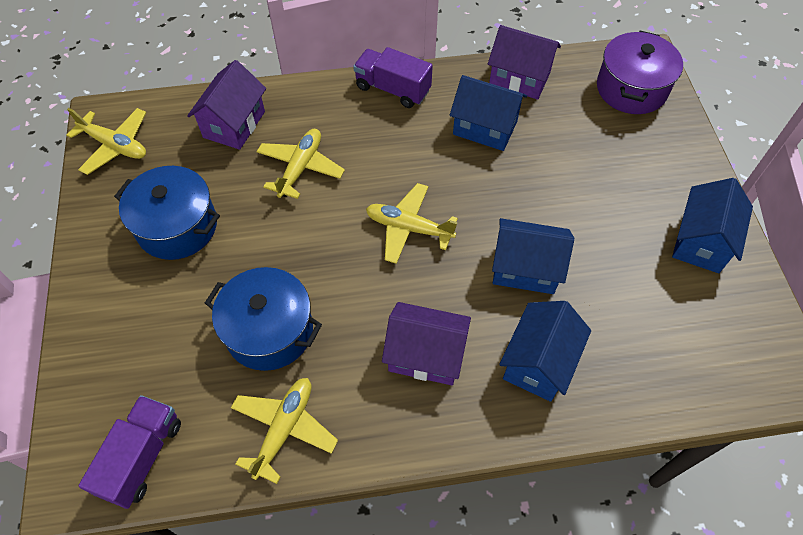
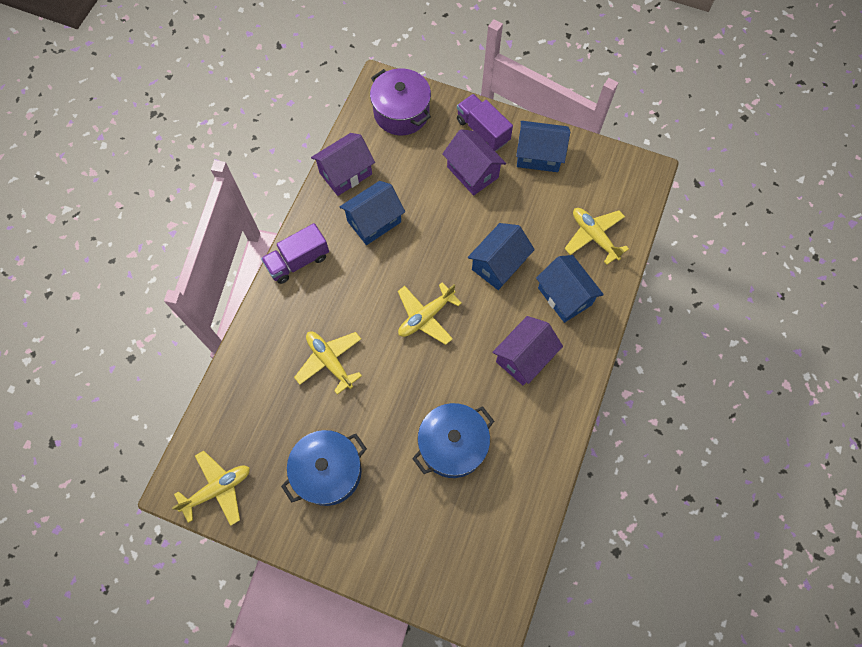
camera: 60 degrees left, 10 degrees up
purple truck [78,395,181,509] -> purple truck moved to [457,94,513,151]
purple house [187,60,266,150] -> purple house moved to [442,129,506,196]
yellow plane [231,378,338,484] -> yellow plane moved to [565,208,629,265]
blue house [672,178,753,273] -> blue house turned 45 degrees counterclockwise [516,121,570,172]

